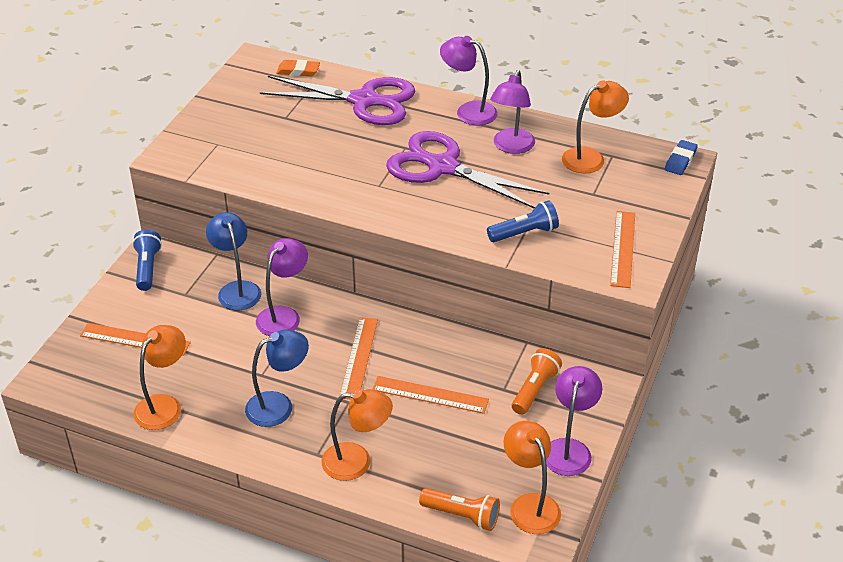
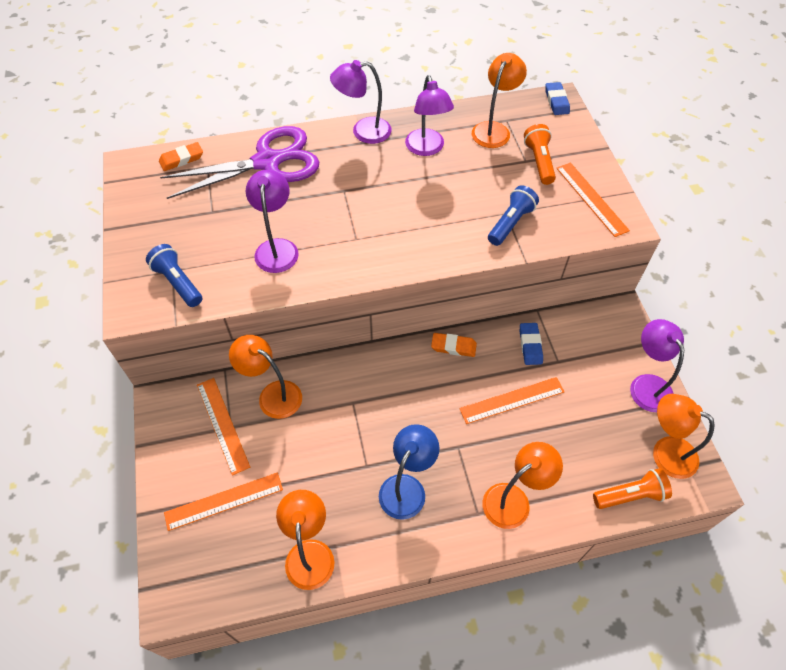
camera: 35 degrees left, 15 degrees up
blue flashlight [132,230,162,291] -> blue flashlight moved to [146,244,202,307]
blue lamp [206,212,261,310] -> orange lamp [229,335,302,419]
purple lamp [256,238,308,336] -> purple lamp moved to [245,170,299,273]
orange ruler [339,317,378,400] -> orange ruler moved to [197,378,250,476]
purple scissors [386,131,550,209] -> none
orange flashlight [512,348,562,415] -> orange flashlight moved to [524,124,556,185]
none -> orange eraser [431,333,477,357]
none -> blue eraser [520,323,543,365]

